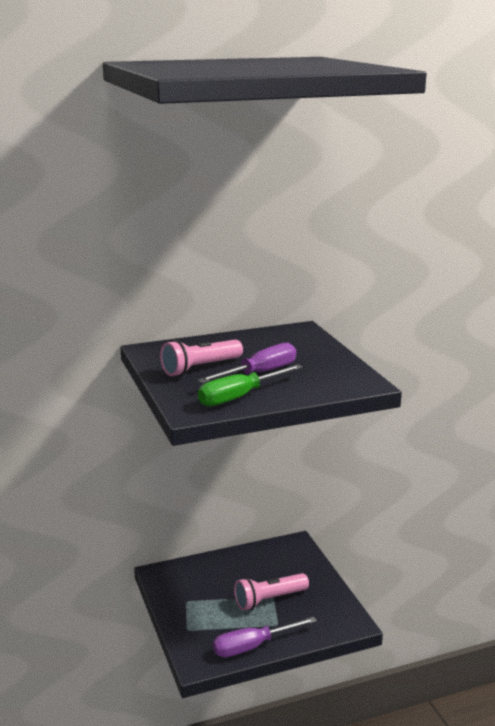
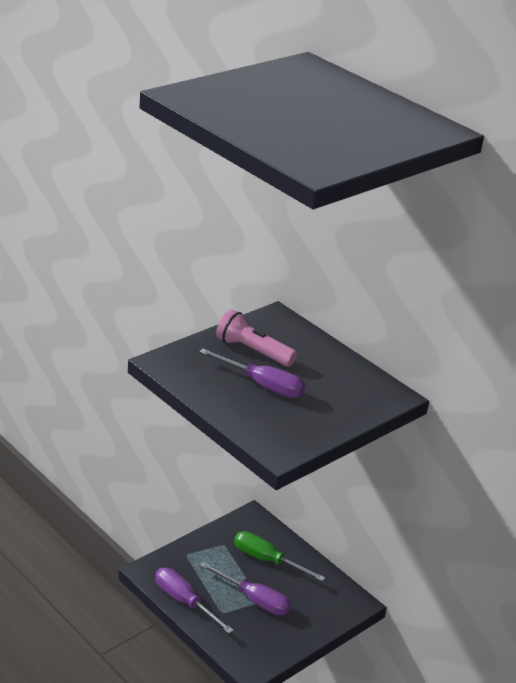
camera: 65 degrees right, 10 degrees up
green screwdriver [198,364,303,406] -> green screwdriver moved to [234,531,325,581]
pink flashlight [234,573,309,611] -> purple screwdriver [200,562,292,616]

